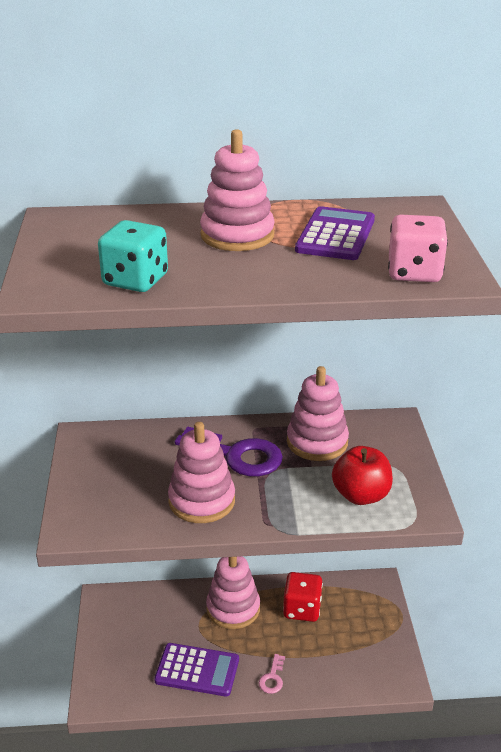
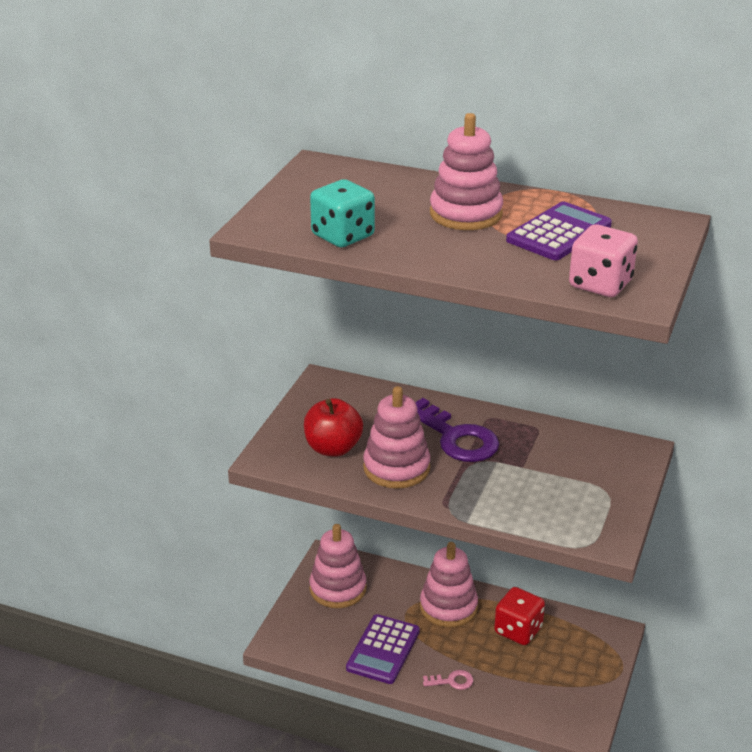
camera: 25 degrees right, 0 degrees up
purple calculator [154,643,239,697] -> purple calculator turned 75 degrees clockwise [346,614,420,684]
pink key [259,654,285,694] -> pink key turned 135 degrees counterclockwise [423,670,473,690]
pink stacking toy [287,366,349,461] -> pink stacking toy moved to [309,524,366,608]
red apple [332,446,393,505] -> red apple moved to [304,398,363,457]

